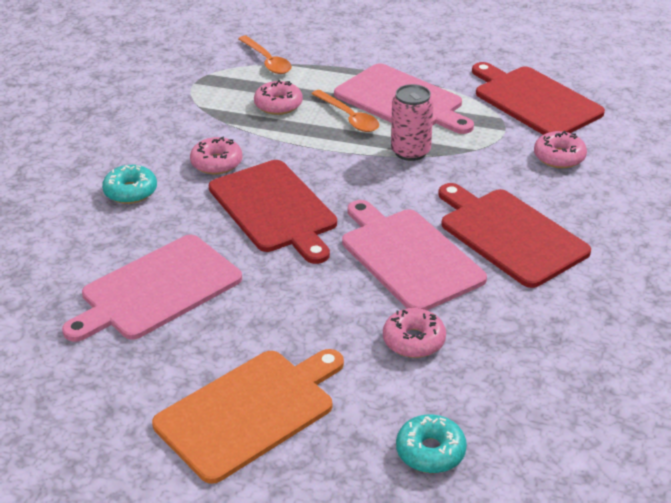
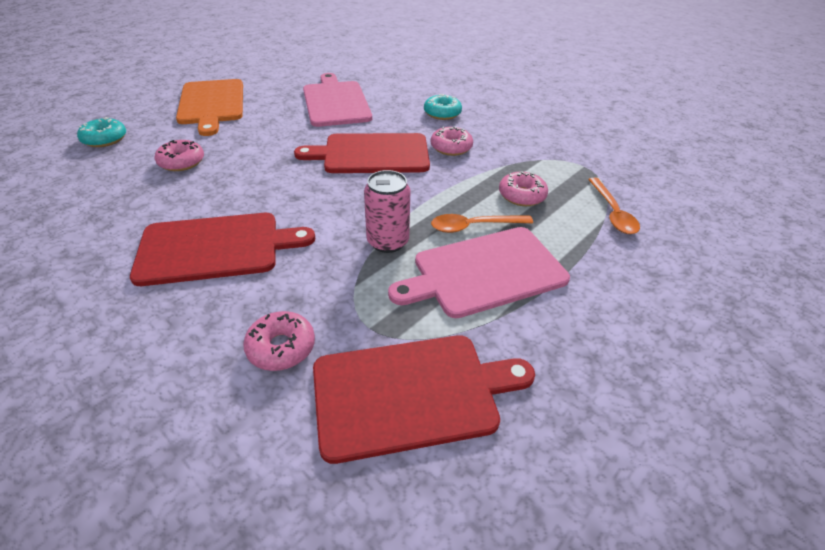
camera: 115 degrees right, 5 degrees up
orange spoon [238,36,292,74] -> orange spoon turned 90 degrees counterclockwise [588,178,640,234]
pink cutting board [342,200,487,310] -> none

